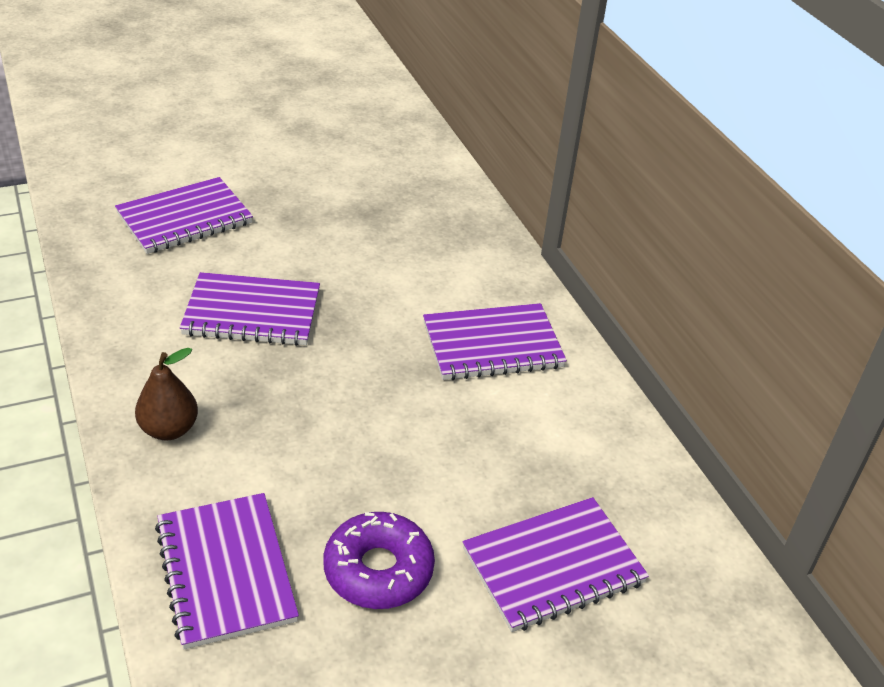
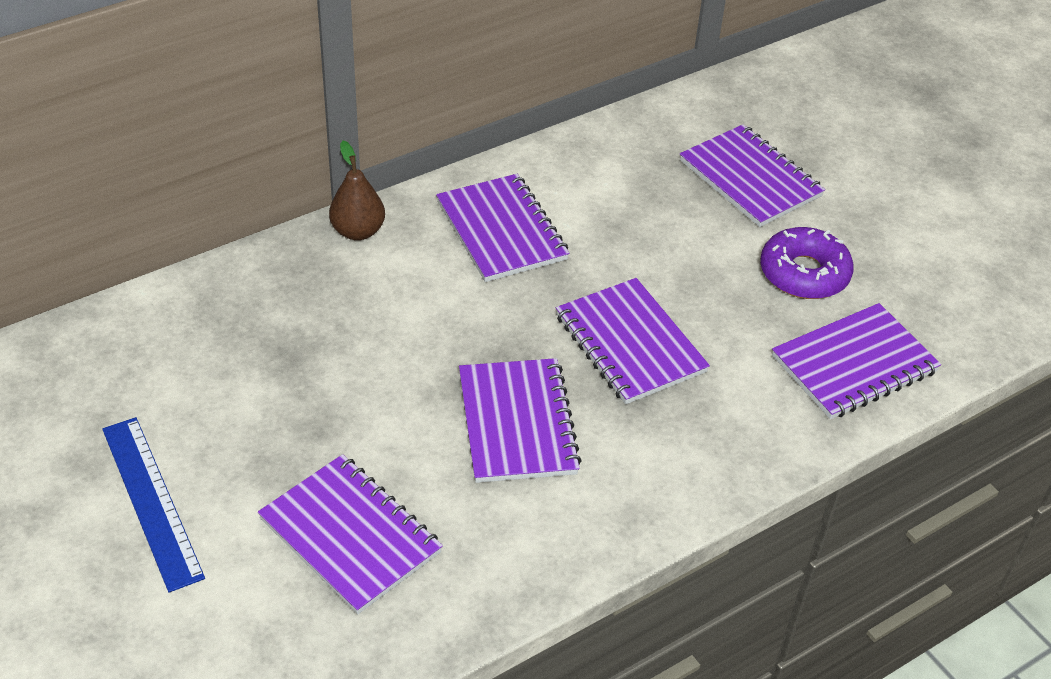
camera: 100 degrees left, 5 degrees up
brown pear [135,348,198,440] -> brown pear moved to [329,141,385,240]
none -> blue ruler [102,417,205,593]
none -> purple notebook [556,278,710,404]

